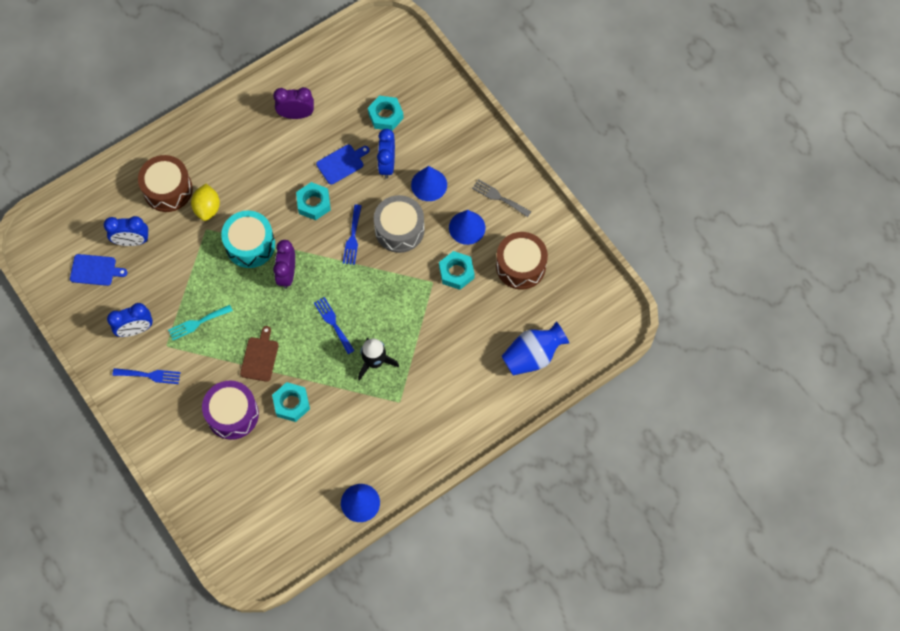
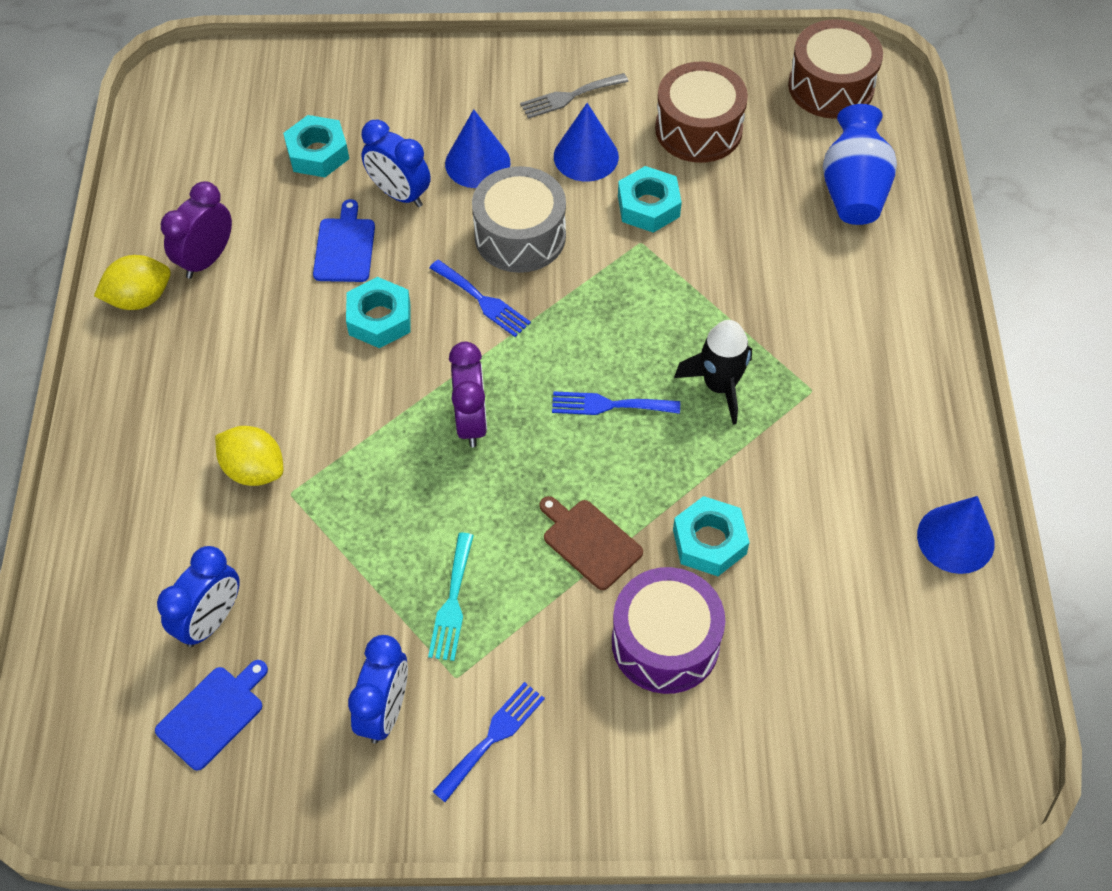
camera: 55 degrees left, 10 degrees down
brown drum [138,155,193,212] -> brown drum moved to [788,19,883,119]
turquoise drum [221,211,275,268] -> none
purple clock [273,240,295,289] -> purple clock turned 135 degrees counterclockwise [449,341,487,447]
none -> yellow lemon [94,255,171,310]

